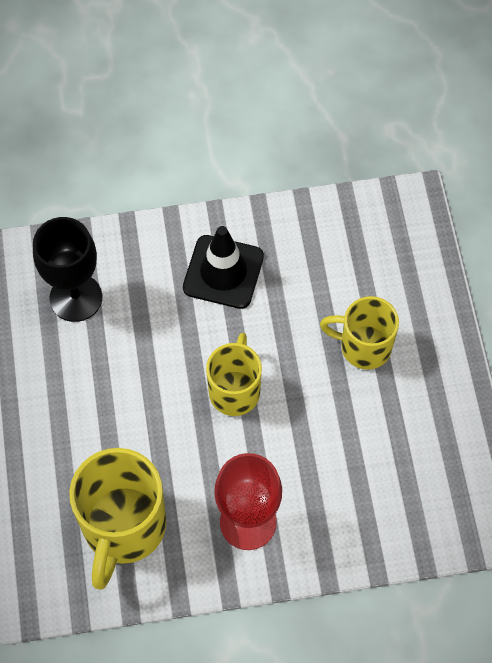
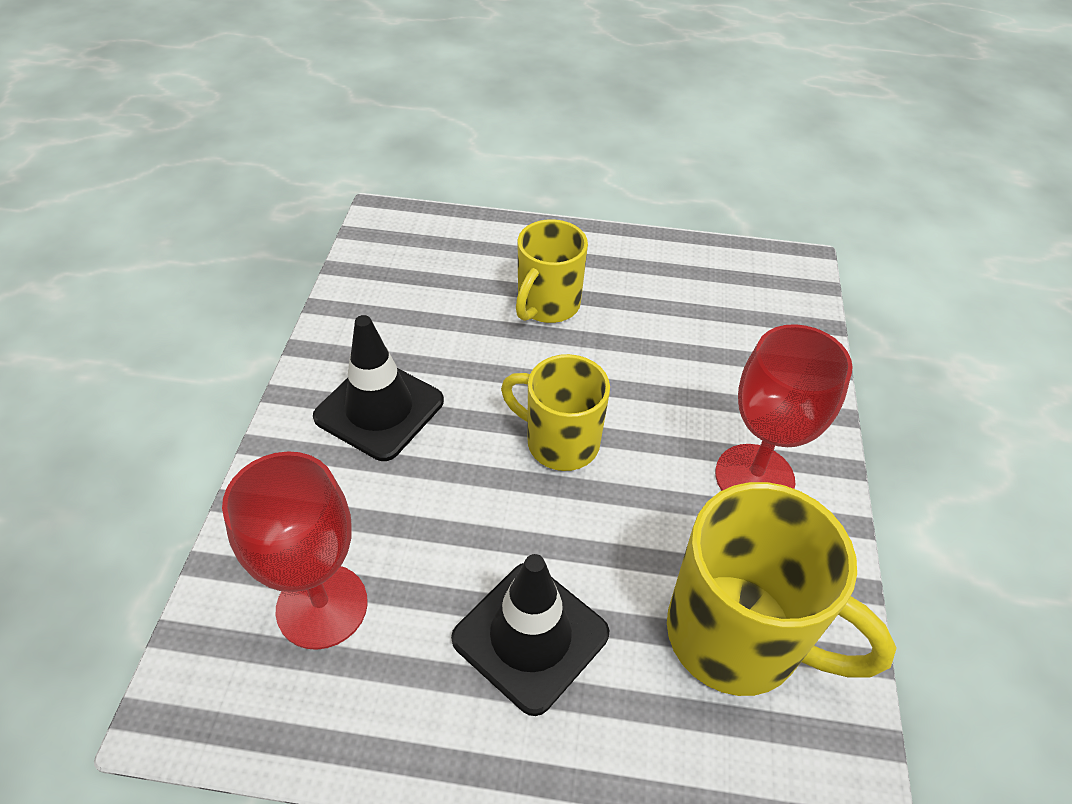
camera: 75 degrees left, 15 degrees down
black goblet [33,217,102,322] -> red goblet [222,451,368,650]
none -> black traffic cone [451,554,609,716]

